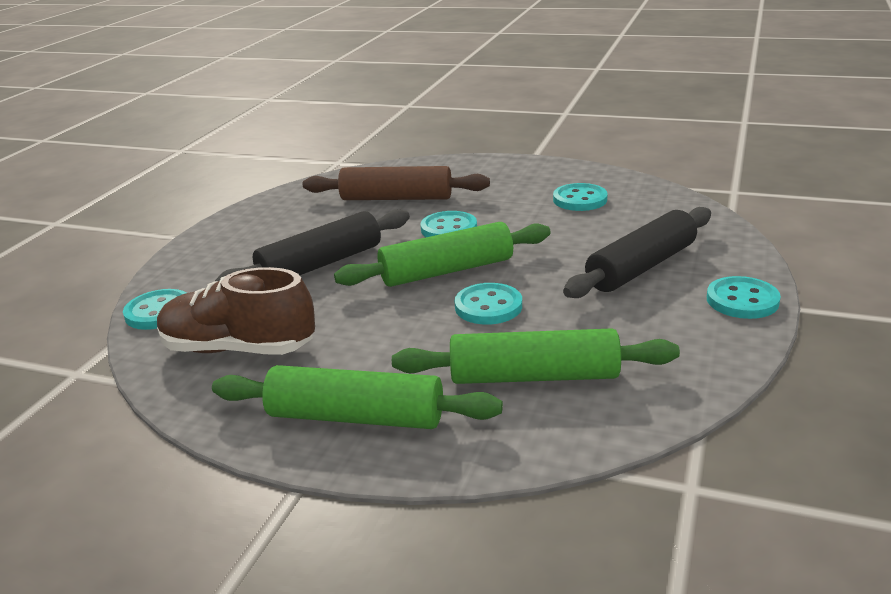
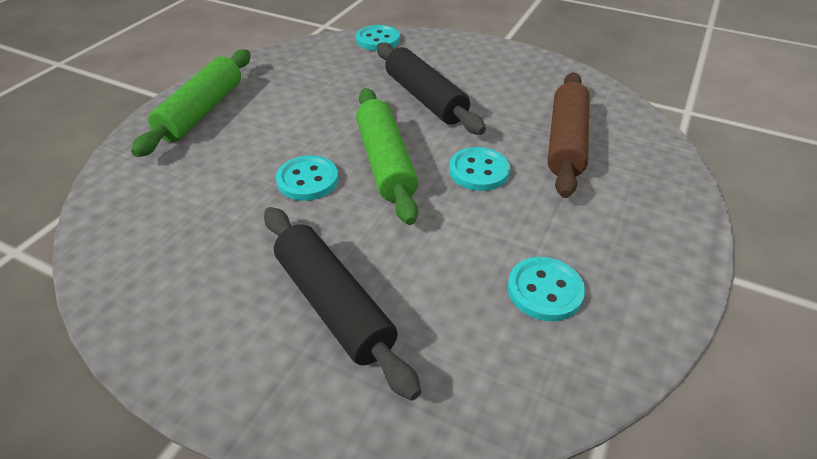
camera: 95 degrees right, 15 degrees up
brown shoe [157,267,315,355] -> none
green rolling pin [392,328,680,384] -> none
turquoise button [707,276,781,319] -> none

